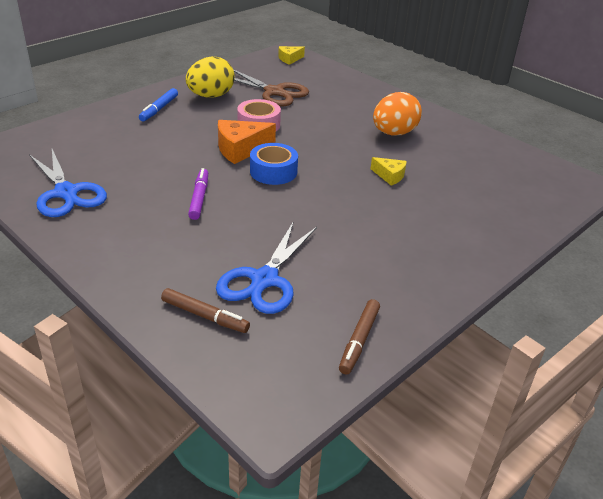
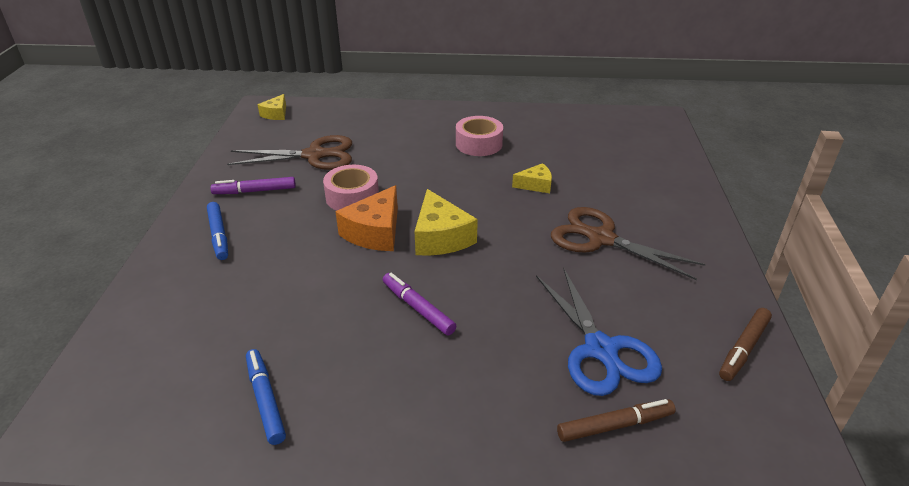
camera: 40 degrees left, 0 degrees up
blue scissors [29,149,107,217] -> blue marker [246,349,286,445]
yellow egg [186,56,235,98] -> purple marker [210,177,296,194]
blue tape [250,143,298,185] -> yellow cheese [414,189,478,256]
brown marker [339,299,380,375] -> brown marker turned 60 degrees clockwise [719,308,772,381]
orange egg [373,92,422,136] -> pink tape [456,116,503,156]
none -> brown scissors [551,207,706,280]

